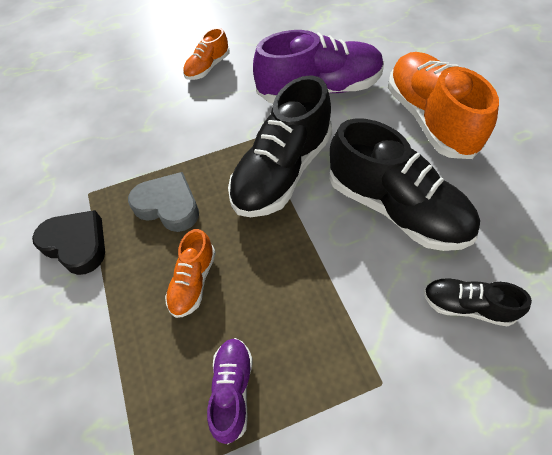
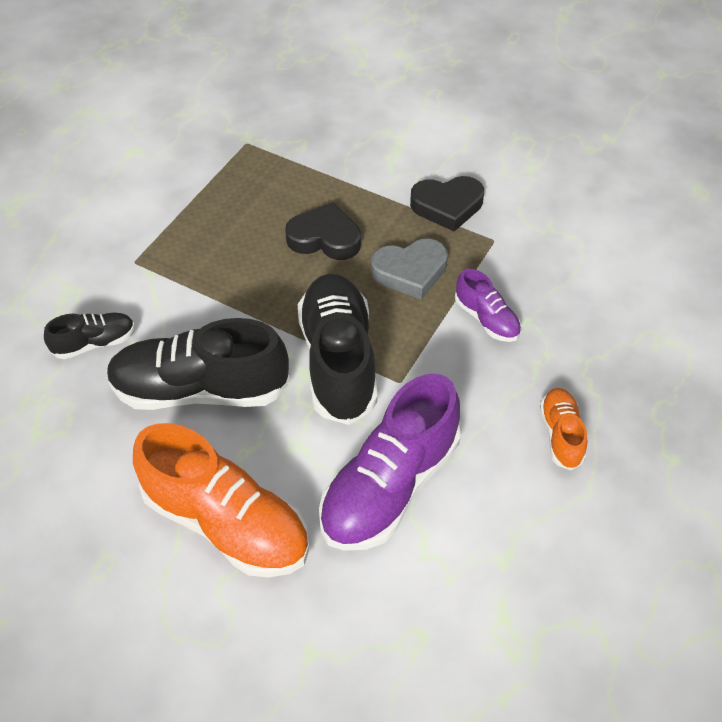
camera: 135 degrees right, 5 degrees down
orange shoe [165,229,216,318] -> black heart [285,202,361,260]
purple shoe [207,338,253,444] -> purple shoe moved to [455,269,521,342]

